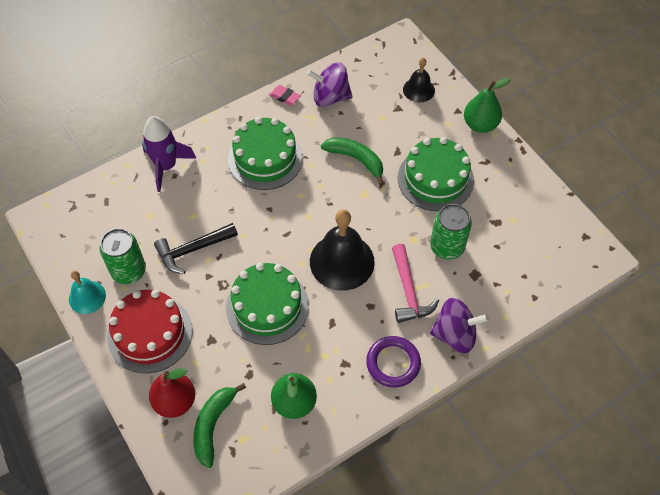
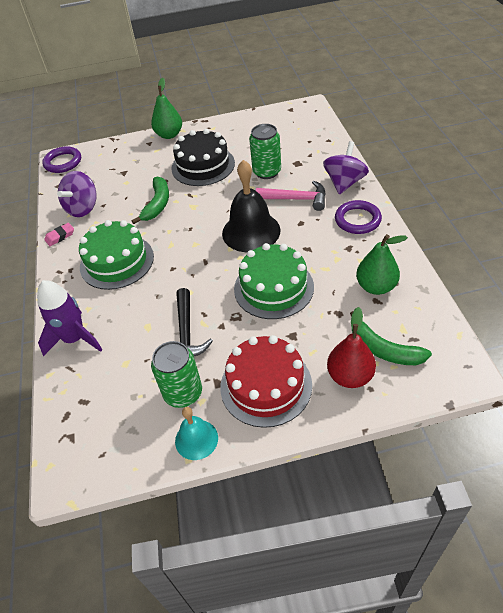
camera: 65 degrees left, 10 degrees down
green banana [321,137,384,186] -> green banana turned 135 degrees clockwise [132,177,169,224]
green cake [398,137,474,211] -> black cake [171,129,235,186]
black bell [403,58,435,102] -> none
none -> purple ring [42,146,81,173]

